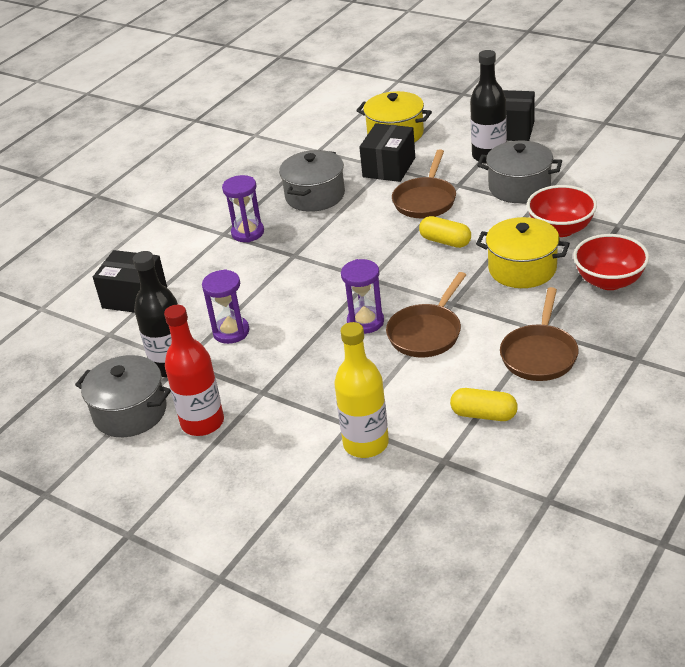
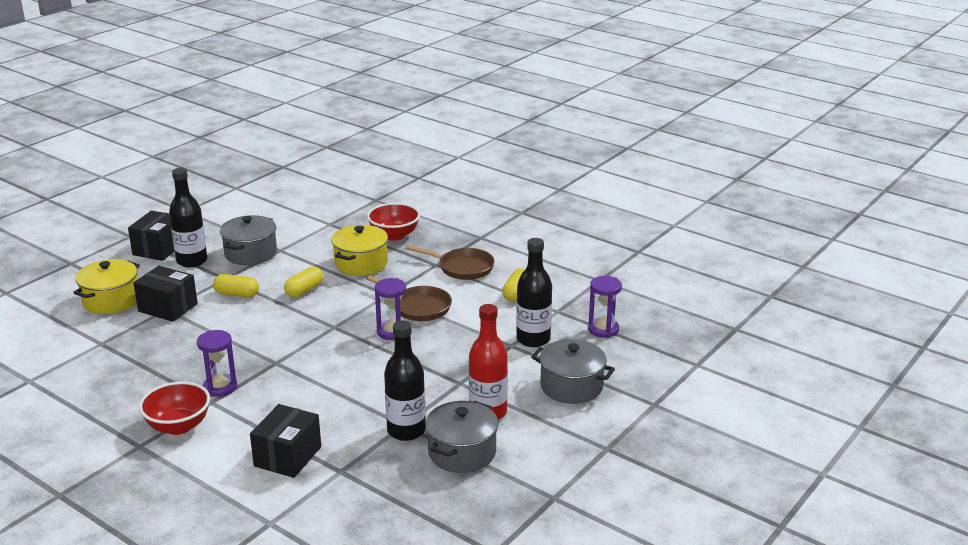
camera: 90 degrees left, 10 degrees down
purple hourglass [202,269,249,344] -> purple hourglass moved to [588,276,622,338]
grey pot [279,150,345,212] -> grey pot moved to [531,339,615,404]
yellow bottle [334,322,389,458] -> black bottle [516,238,552,347]
brown pan [392,150,456,218] -> yellow capsule [213,274,259,297]
red bowl [527,185,597,237] -> red bowl moved to [139,381,210,435]

